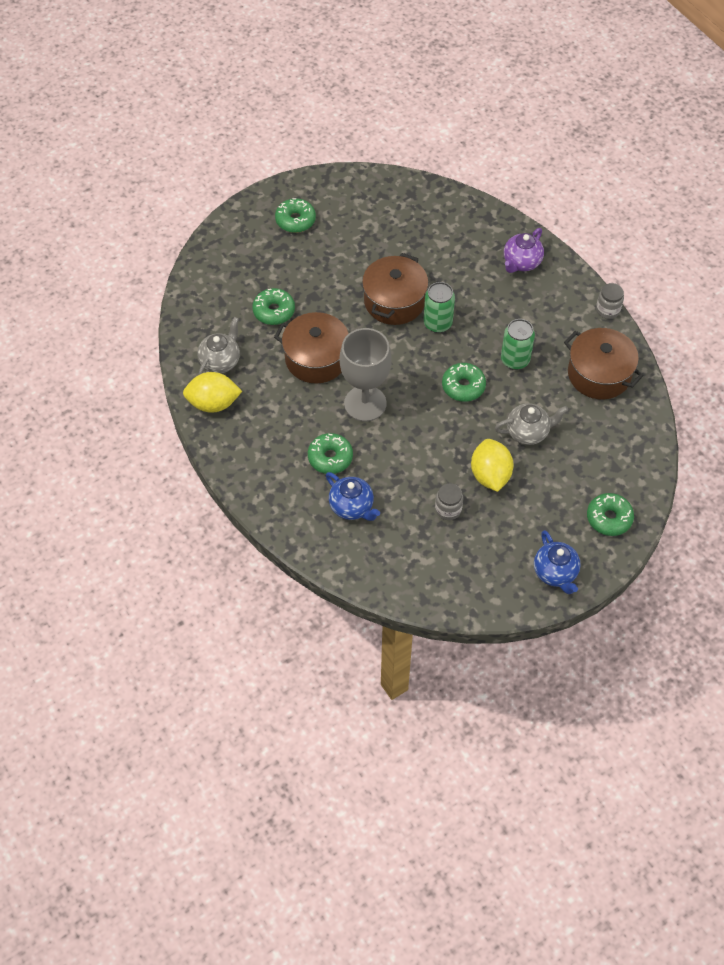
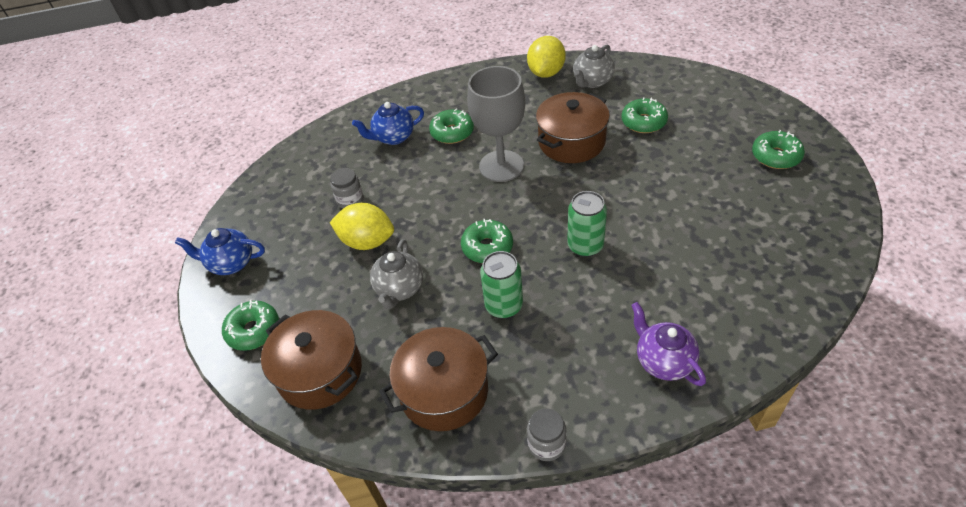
camera: 115 degrees right, 10 degrees down
grey teapot [197,317,240,375] -> grey teapot turned 75 degrees clockwise [573,45,615,88]
brown pot [362,253,429,325] -> brown pot moved to [261,310,362,410]

